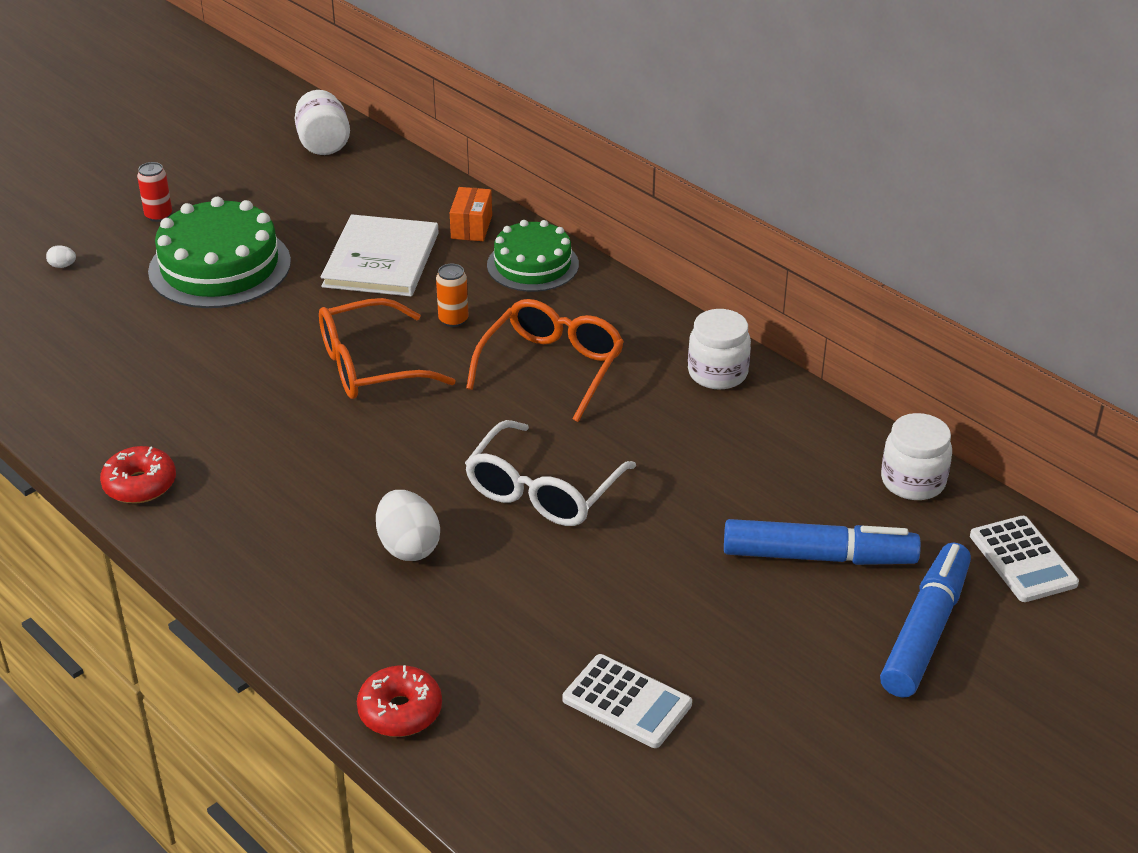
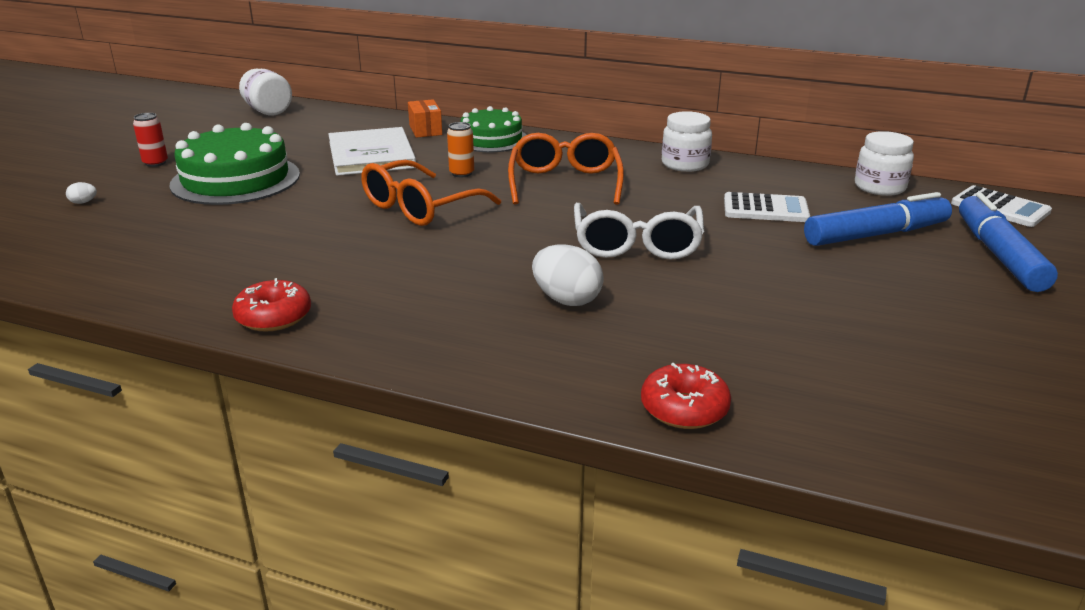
camera: 25 degrees left, 10 degrees down
white calculator [562,654,692,748] -> white calculator moved to [724,192,810,222]

